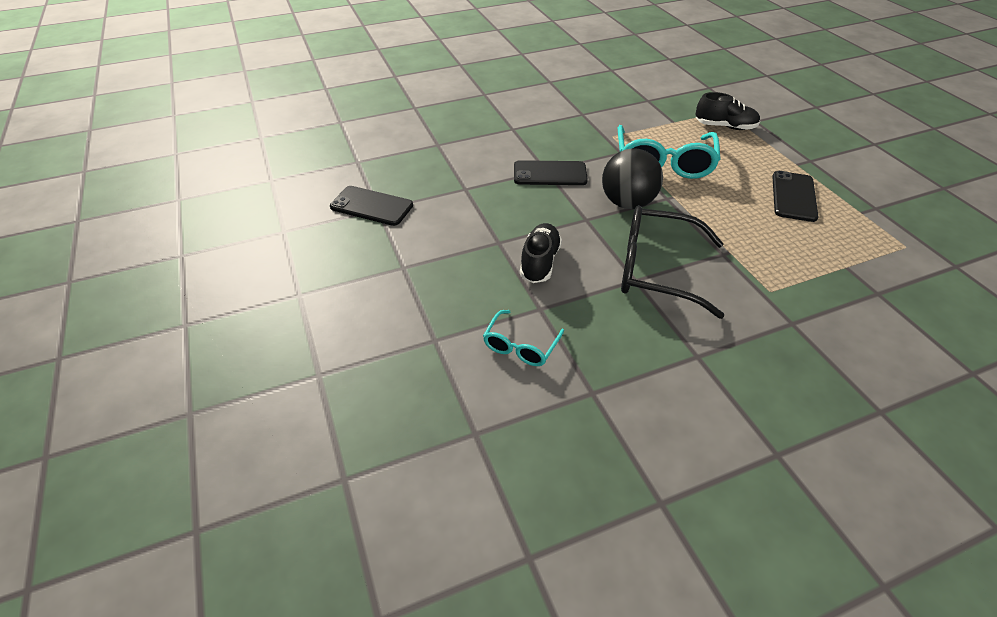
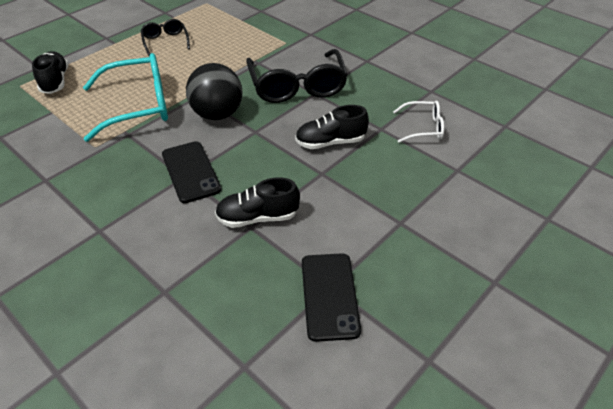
camera: 115 degrees left, 0 degrees up
turquoise glasses [483,310,564,366] -> white glasses [393,100,444,143]
black phone [772,171,819,222] -> black glasses [141,19,190,56]
none -> black shoe [215,177,300,228]

